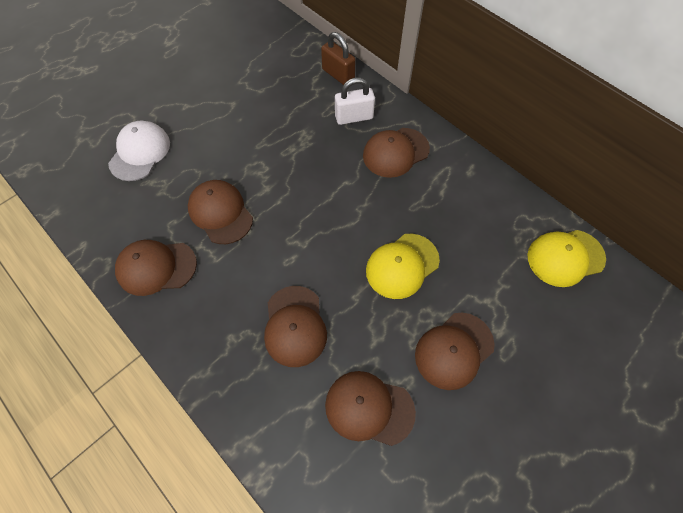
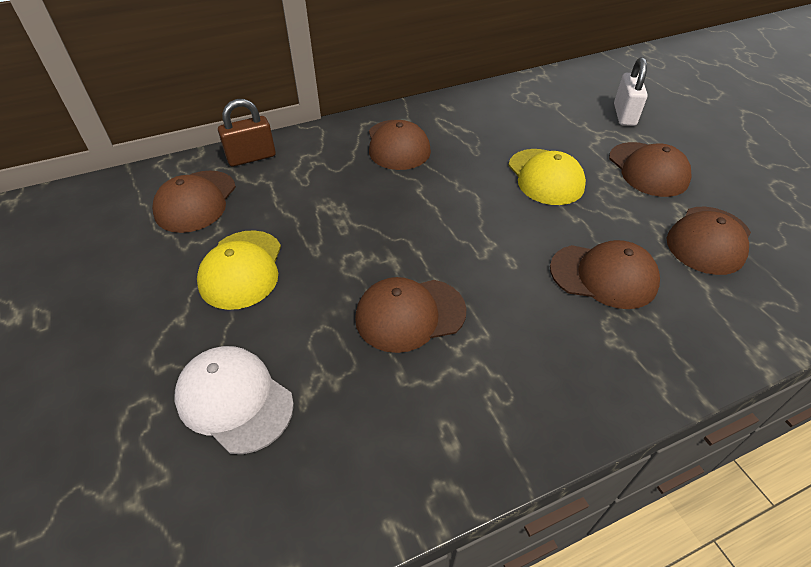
camera: 70 degrees left, 15 degrees down
brown cap [115,240,197,296] -> brown cap moved to [152,171,236,233]
white padlock [335,78,375,125] -> white padlock moved to [614,57,648,126]
yellow cap [527,230,606,287] -> yellow cap moved to [197,230,281,310]

